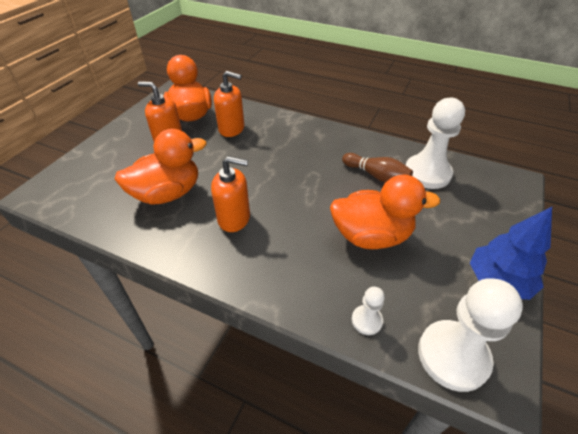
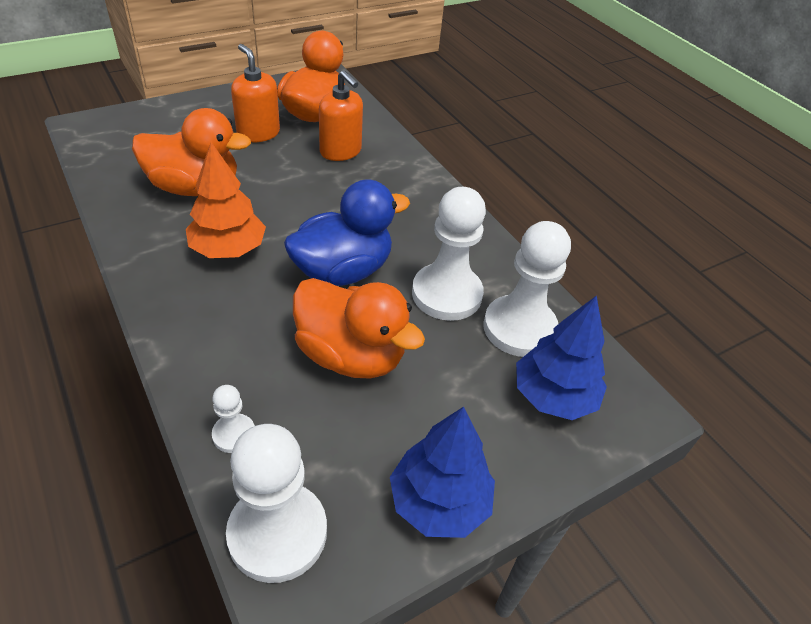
camera: 30 degrees right, 0 degrees up
orange soap dispenser [211,156,250,232] -> orange tree [186,142,266,258]
brown bowling pin [342,153,413,183] -> white pawn [412,187,486,321]
none -> blue duck [284,179,410,286]
none -> blue tree [516,295,607,420]

